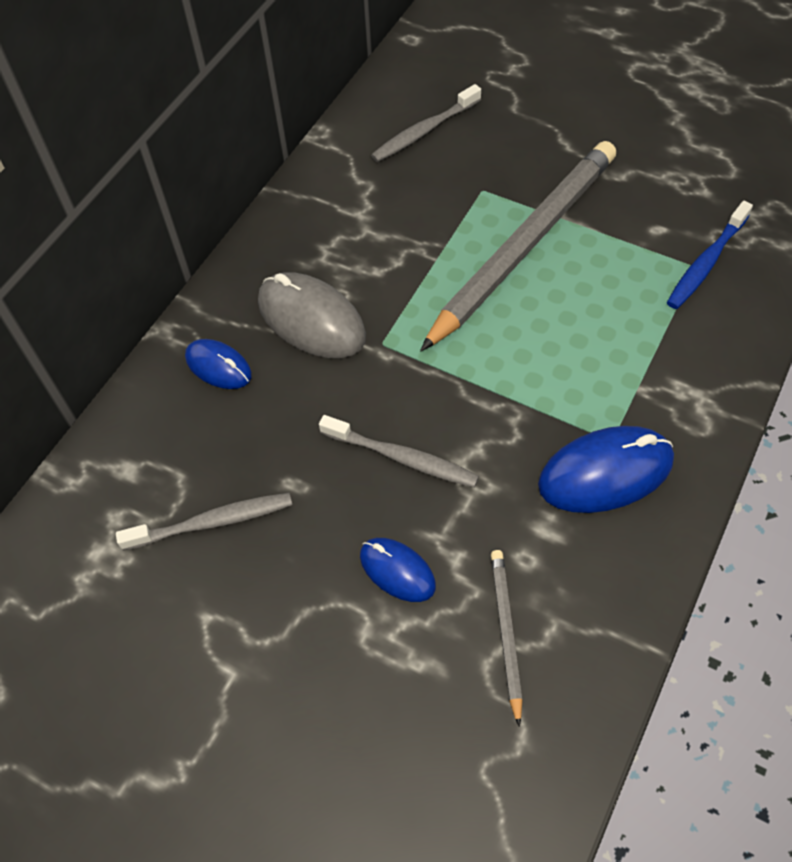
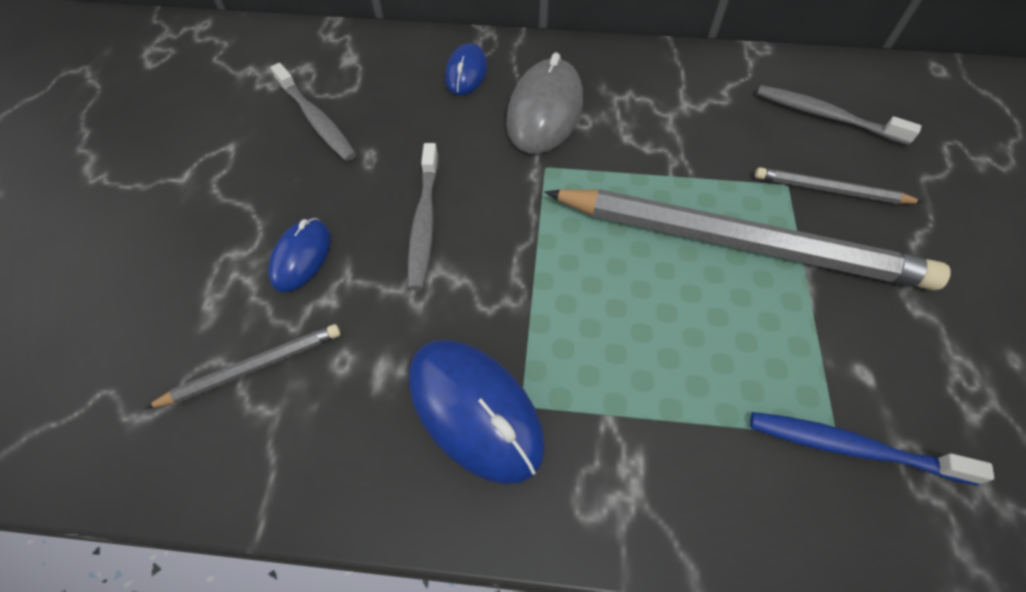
camera: 65 degrees right, 0 degrees up
none -> grey pencil [755,167,923,204]

